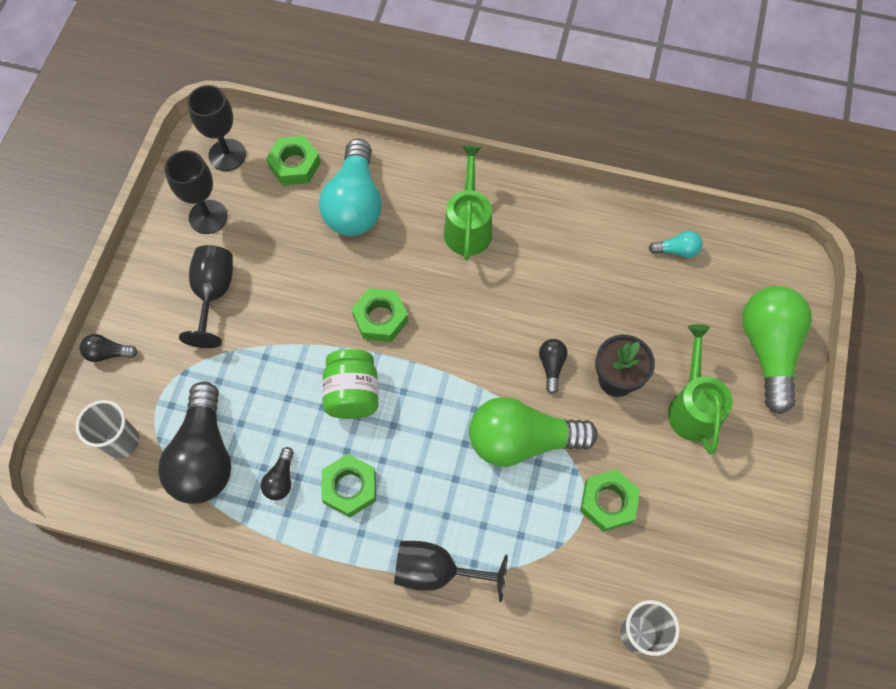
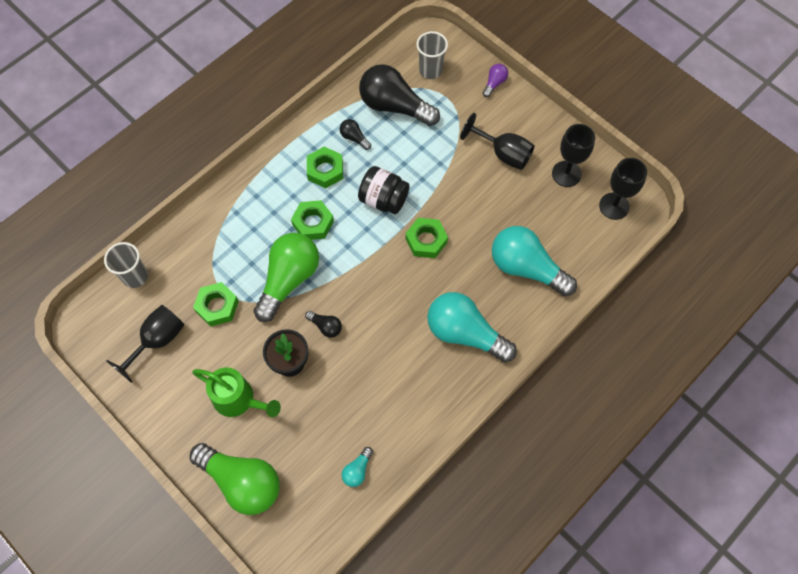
camera: 120 degrees right, 0 degrees up
black light bulb [80,334,138,362] -> purple light bulb [483,64,508,97]
green nut [266,136,321,185] -> green nut moved to [291,200,334,240]
green jar [322,349,379,419] -> black jar [358,166,409,214]
black goblet [394,541,508,602] -> black goblet moved to [106,305,184,383]
green watering can [444,146,492,260] -> turquoise light bulb [427,292,517,363]

